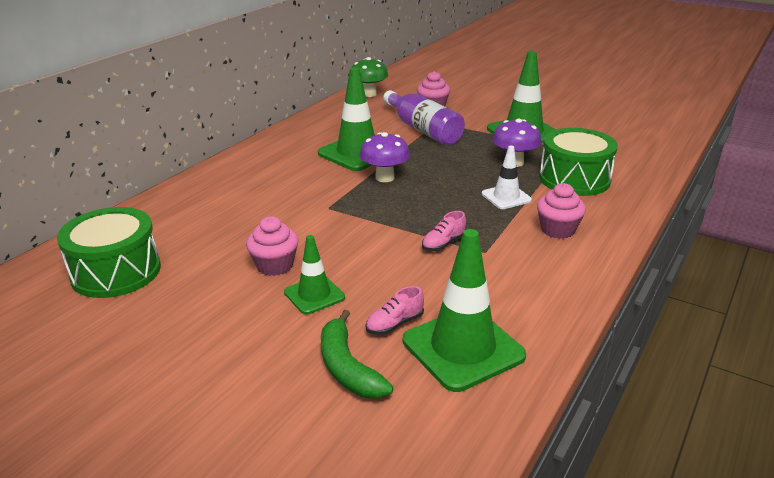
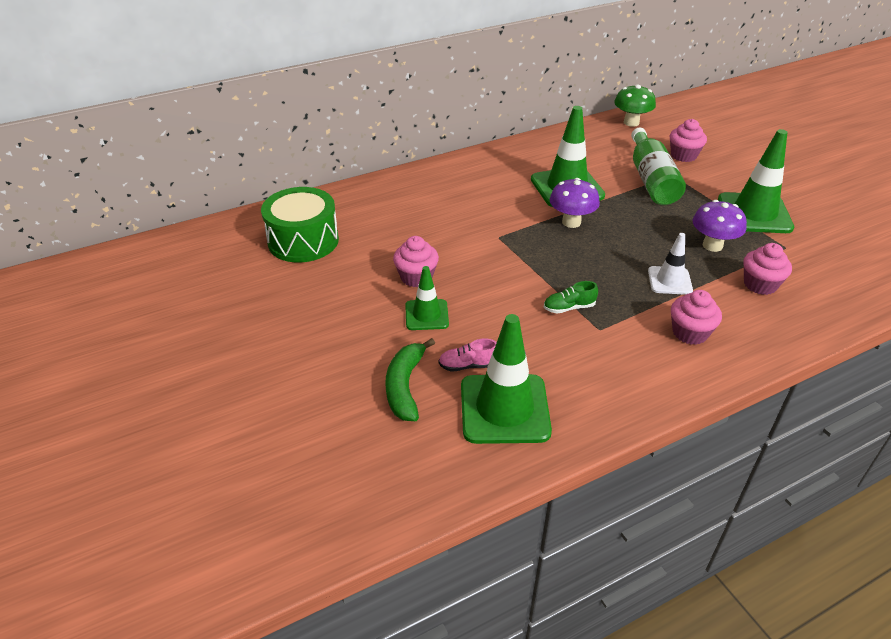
camera: 30 degrees right, 10 degrees up
purple bottle [383,90,465,145] -> green bottle [631,127,686,205]
pink shoe [422,211,466,251] -> green shoe [544,281,598,314]
green drum [539,128,618,196] -> pink cupcake [743,243,792,295]

